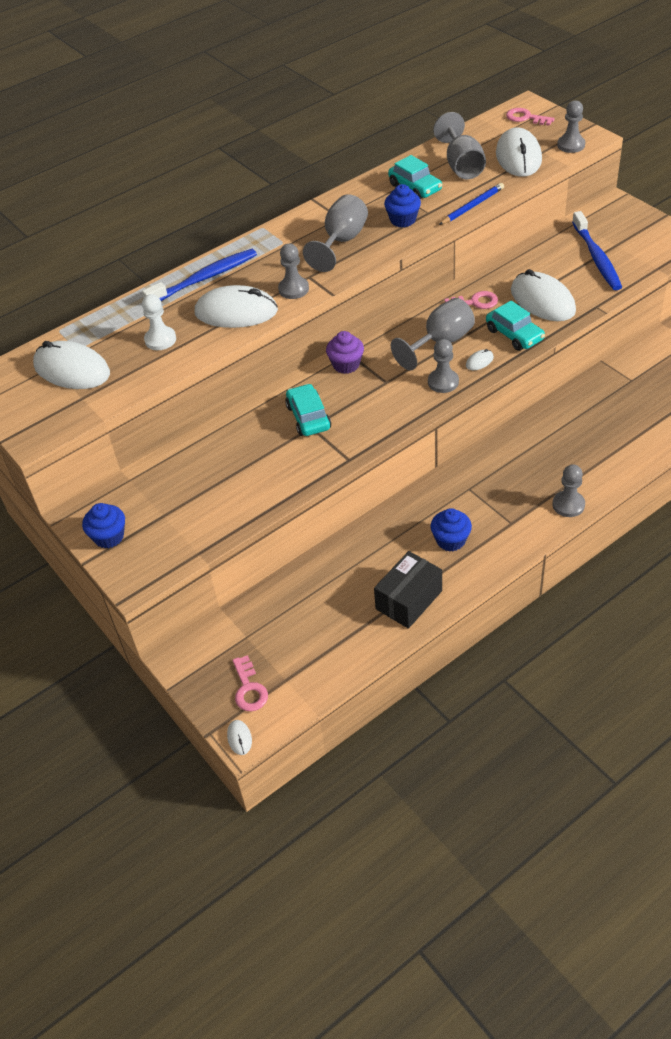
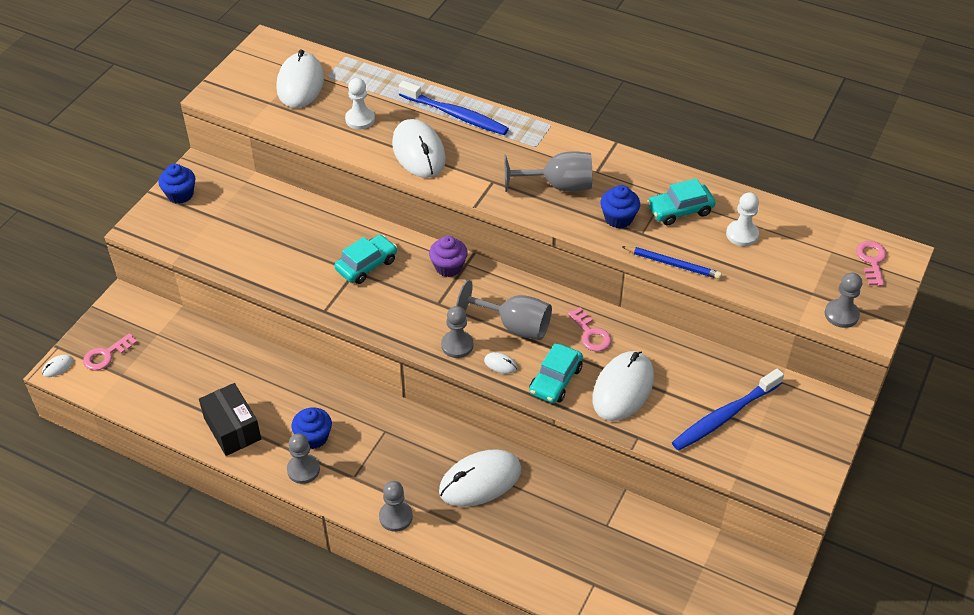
camera: 60 degrees right, 0 degrees up
grey pawn [278,244,309,299] -> grey pawn moved to [287,434,320,484]
black box [374,551,442,629] -> black box turned 45 degrees clockwise [199,383,261,456]
turquoise car [388,155,442,200] -> turquoise car turned 45 degrees clockwise [647,178,715,225]
grey goblet [433,112,486,179] -> white pawn [726,192,759,246]
white mouse [496,127,542,177] -> white mouse moved to [439,449,521,507]

